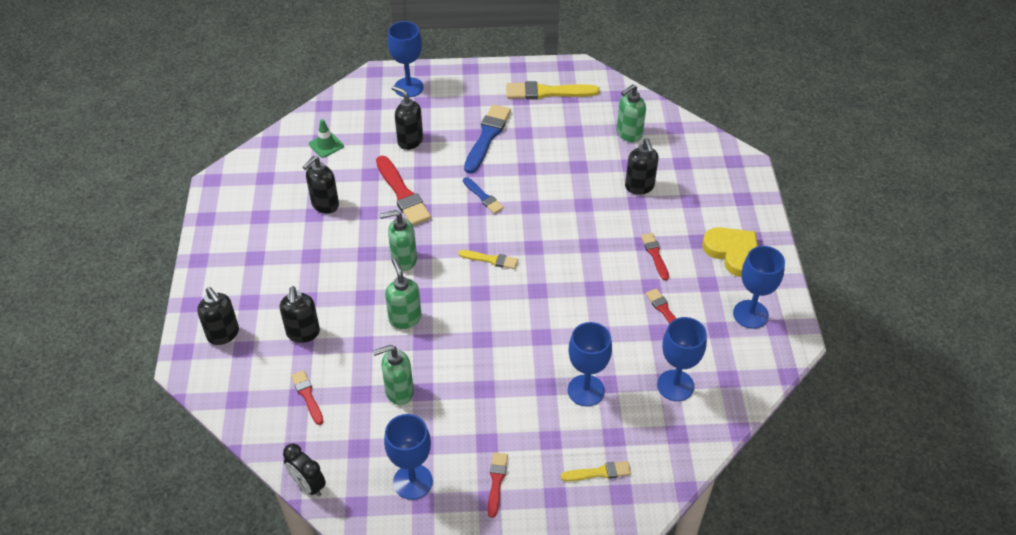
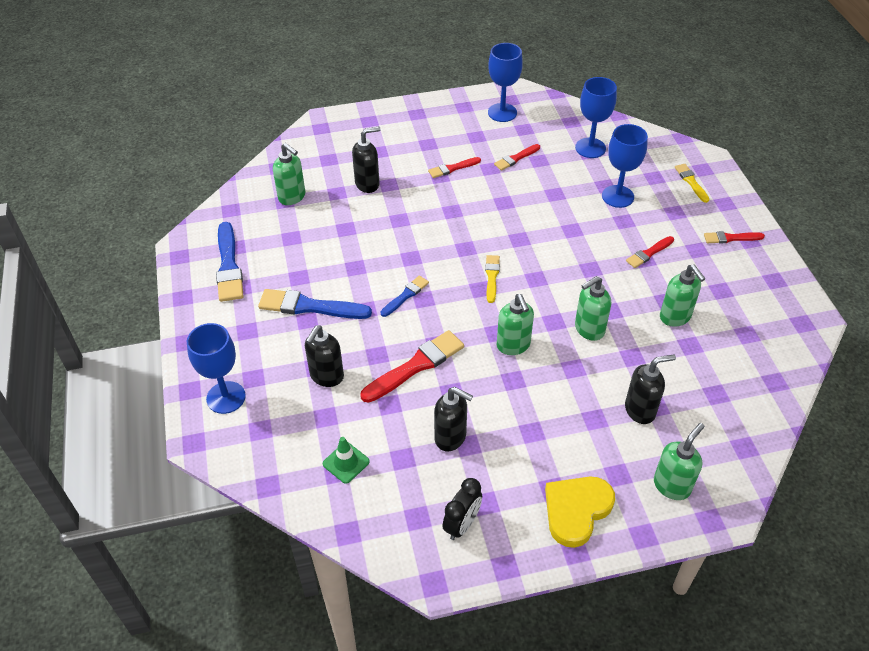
camera: 100 degrees left, 0 degrees up
black soap dispenser [197,287,239,345] -> green soap dispenser [654,423,705,500]
black clock [283,443,326,497] -> black clock moved to [442,478,482,540]
red brush [291,370,323,425] -> red brush moved to [626,236,674,268]
blue goblet [384,414,433,500] -> none
yellow brush [506,81,600,100] -> blue brush [216,222,244,302]
yellow heart [702,227,758,277] -> yellow heart moved to [545,477,615,548]

